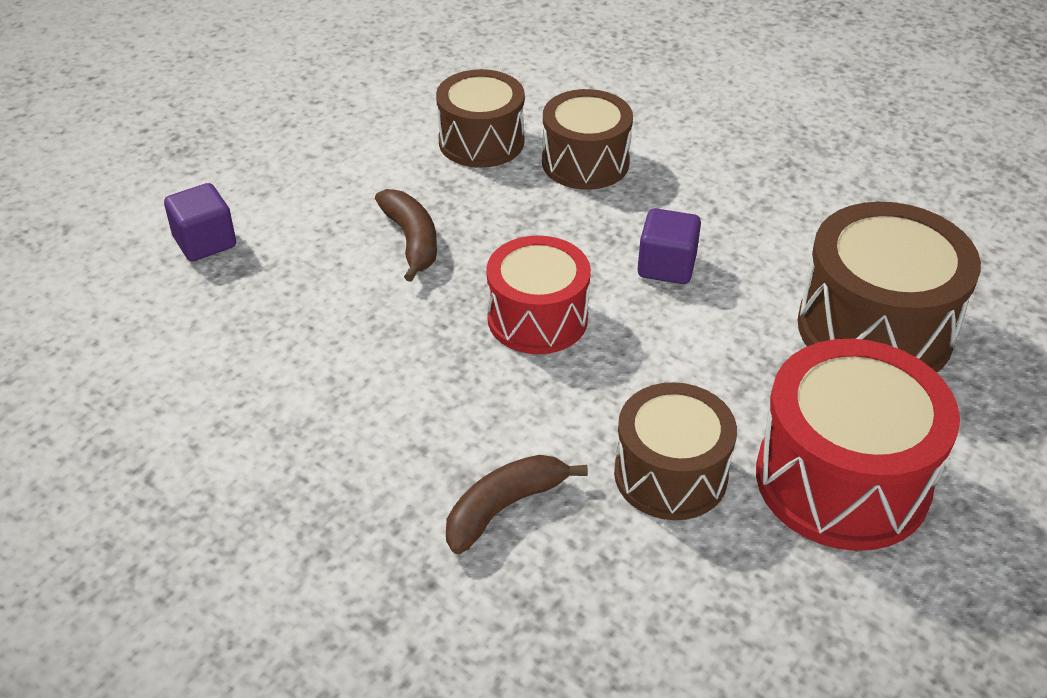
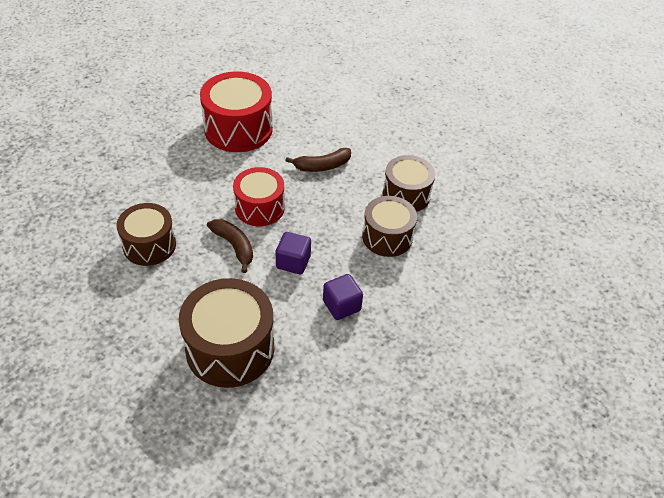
camera: 90 degrees right, 5 degrees up
purple cube [164,183,236,261] -> purple cube moved to [323,274,363,320]
brown banana [446,455,588,554] -> brown banana moved to [207,219,253,273]
red drum [756,339,960,551] -> red drum moved to [200,71,273,152]

